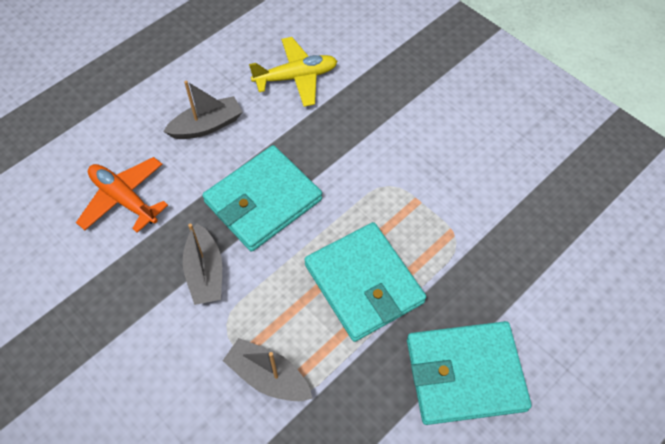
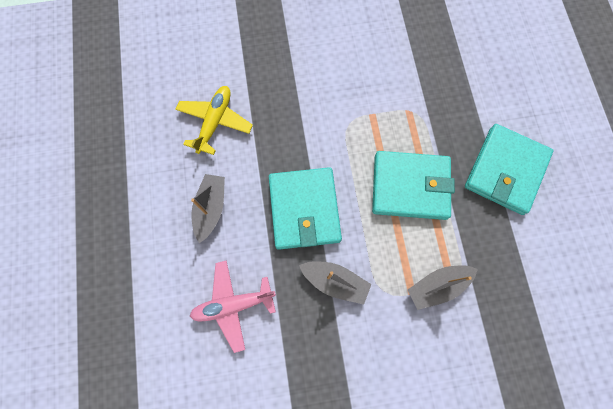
camera: 55 degrees left, 15 degrees up
orange plane [76,157,168,233] -> pink plane [190,260,276,353]

